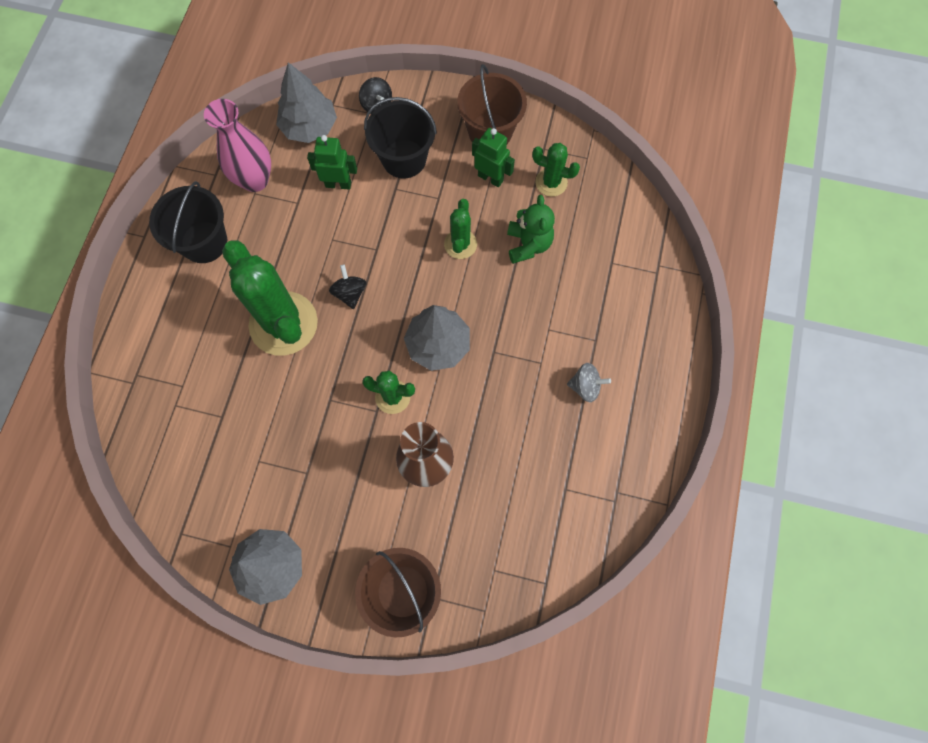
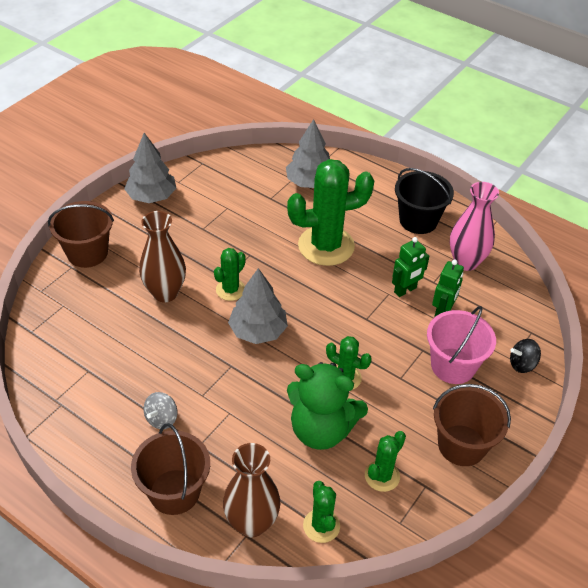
camera: 110 degrees right, 25 degrees down
grey tree [276,62,337,143] -> grey tree moved to [286,119,330,188]
black spinning top [329,264,367,309] -> none
black bucket [364,97,437,178] -> pink bucket [427,306,496,384]
green robot [472,128,515,188] -> green robot moved to [392,237,429,297]
green teddy bear [507,195,555,264] -> green teddy bear [287,362,368,450], size x1.54
none -> brown bucket [131,423,210,515]
none -> brown vase [223,443,280,537]
none -> green cactus [303,481,340,543]

